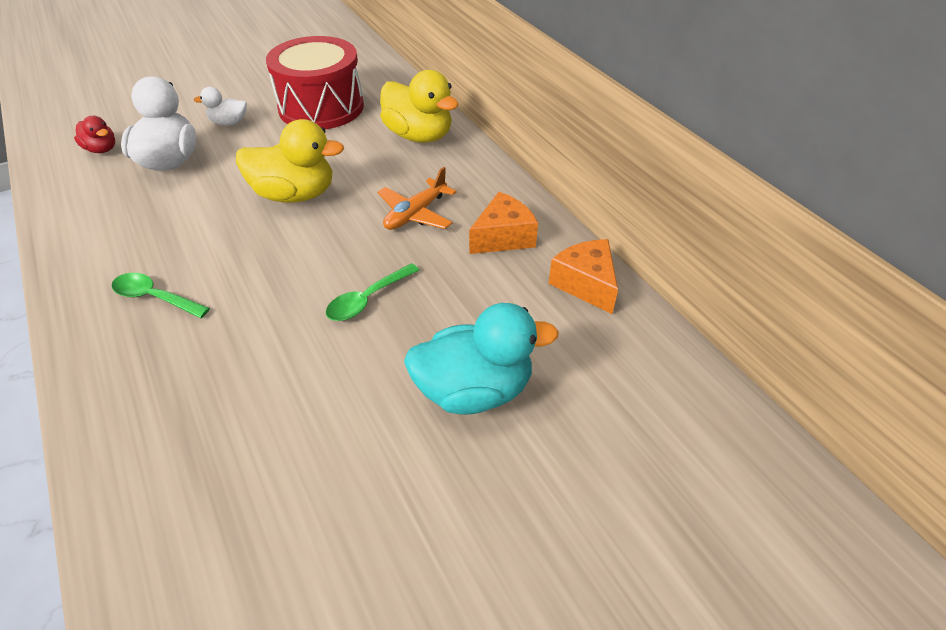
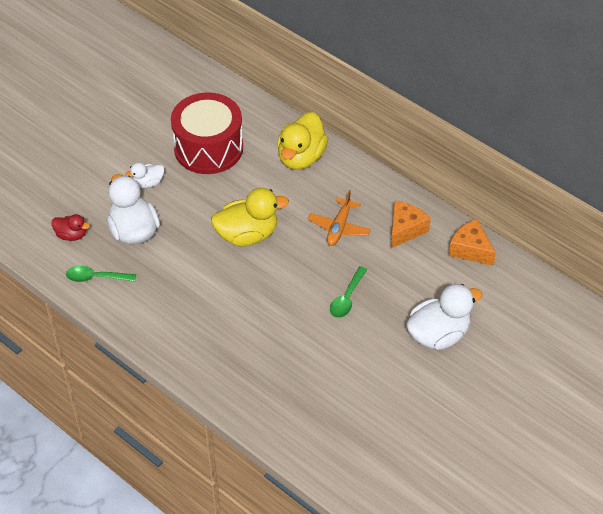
camera: 20 degrees left, 5 degrees up
green spoon [112,273,210,318] -> green spoon moved to [66,266,136,282]
yellow duck [380,70,459,143] -> yellow duck turned 90 degrees clockwise [277,112,328,170]
turquoise duck [404,303,559,415] -> white duck [406,284,482,350]

